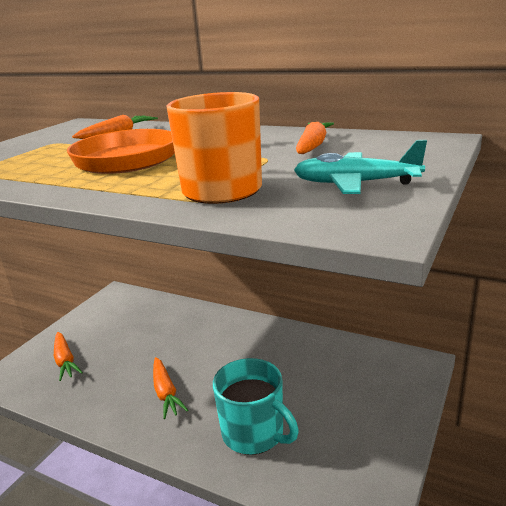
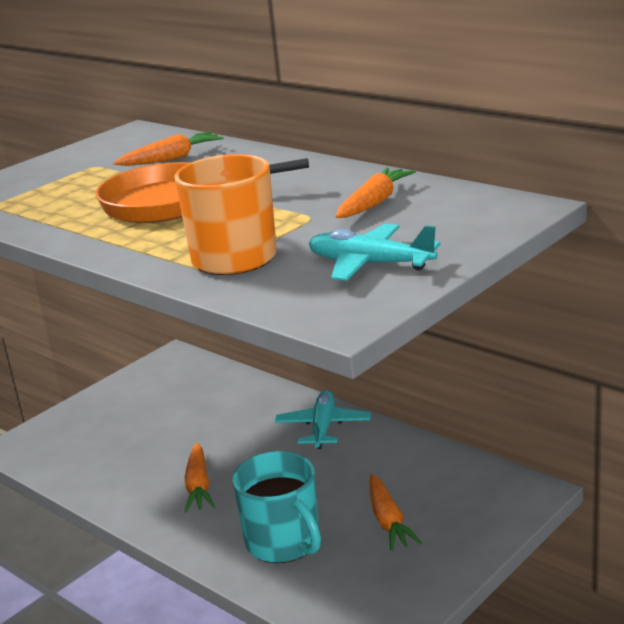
camera: 15 degrees right, 0 degrees up
orange carrot [54,332,83,381] -> orange carrot moved to [369,474,422,551]
none -> turquoise plane [275,390,371,449]

